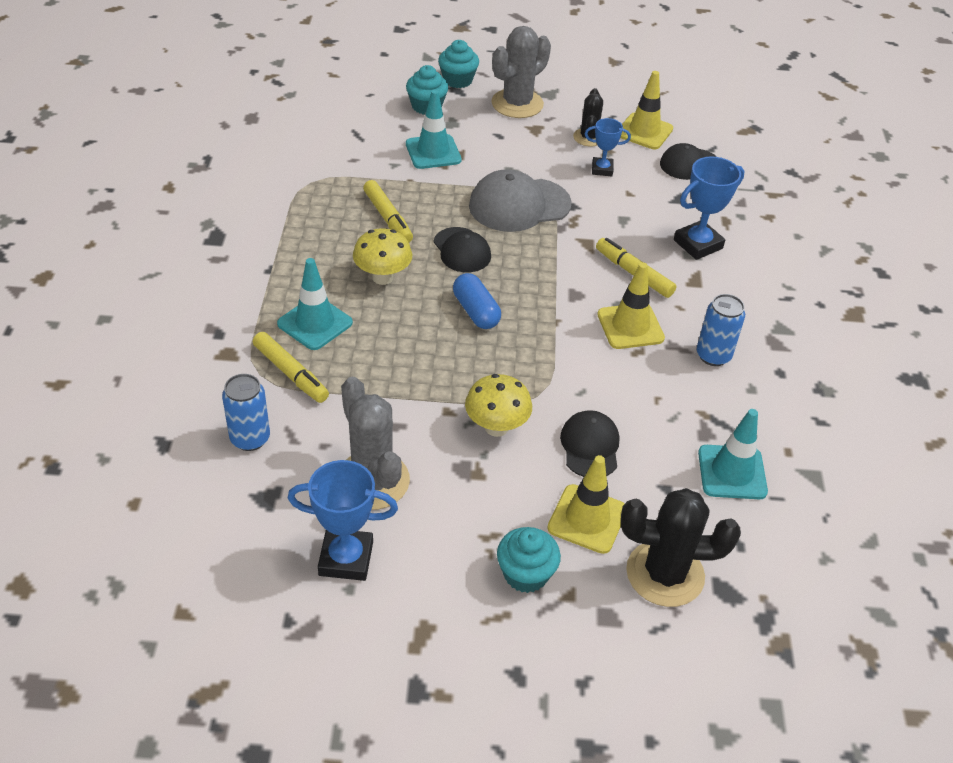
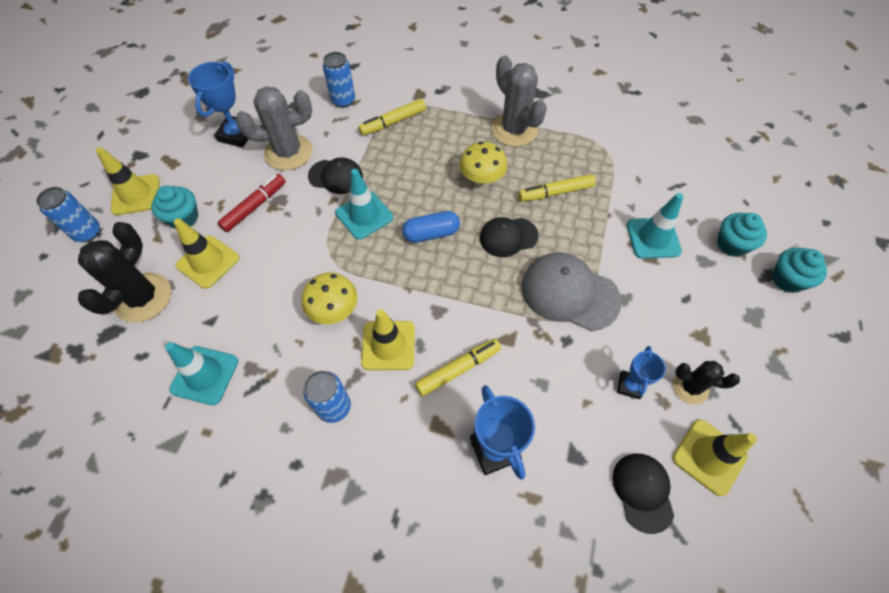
camera: 105 degrees right, 15 degrees up
turquoise traffic cone [277,258,353,350] -> turquoise traffic cone moved to [335,169,393,240]
yellow mushroom [465,374,532,437] -> yellow mushroom moved to [302,272,358,324]
grey cap [469,169,572,232] -> grey cap turned 60 degrees counterclockwise [522,253,622,331]
grey cactus [491,26,551,118] -> grey cactus moved to [491,55,547,147]
black cap [560,410,619,477] -> black cap moved to [308,157,363,194]
none -> blue can [36,187,100,242]
none -> yellow traffic cone [96,147,160,215]
none -> red marker [217,174,286,232]

